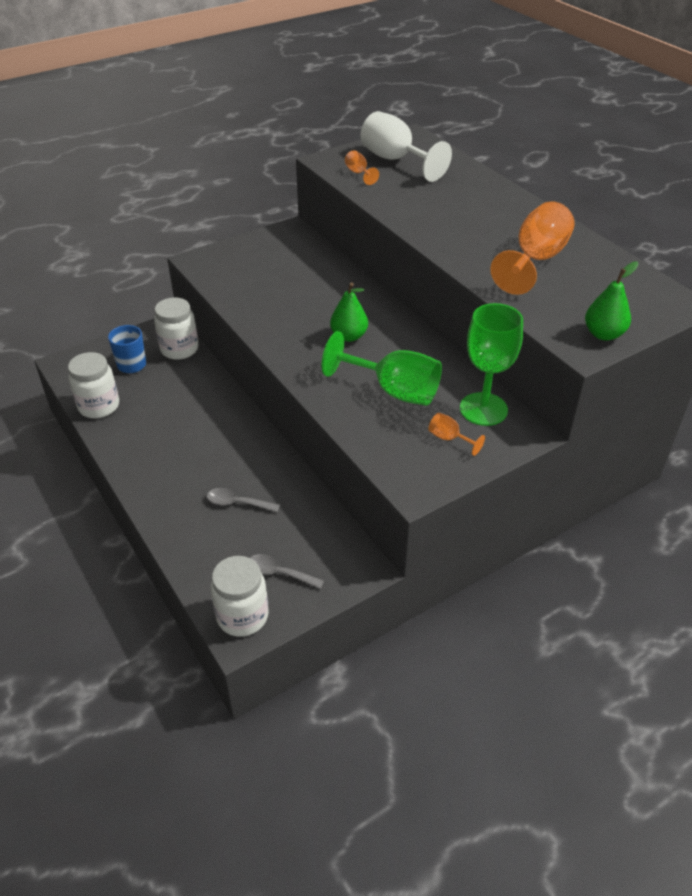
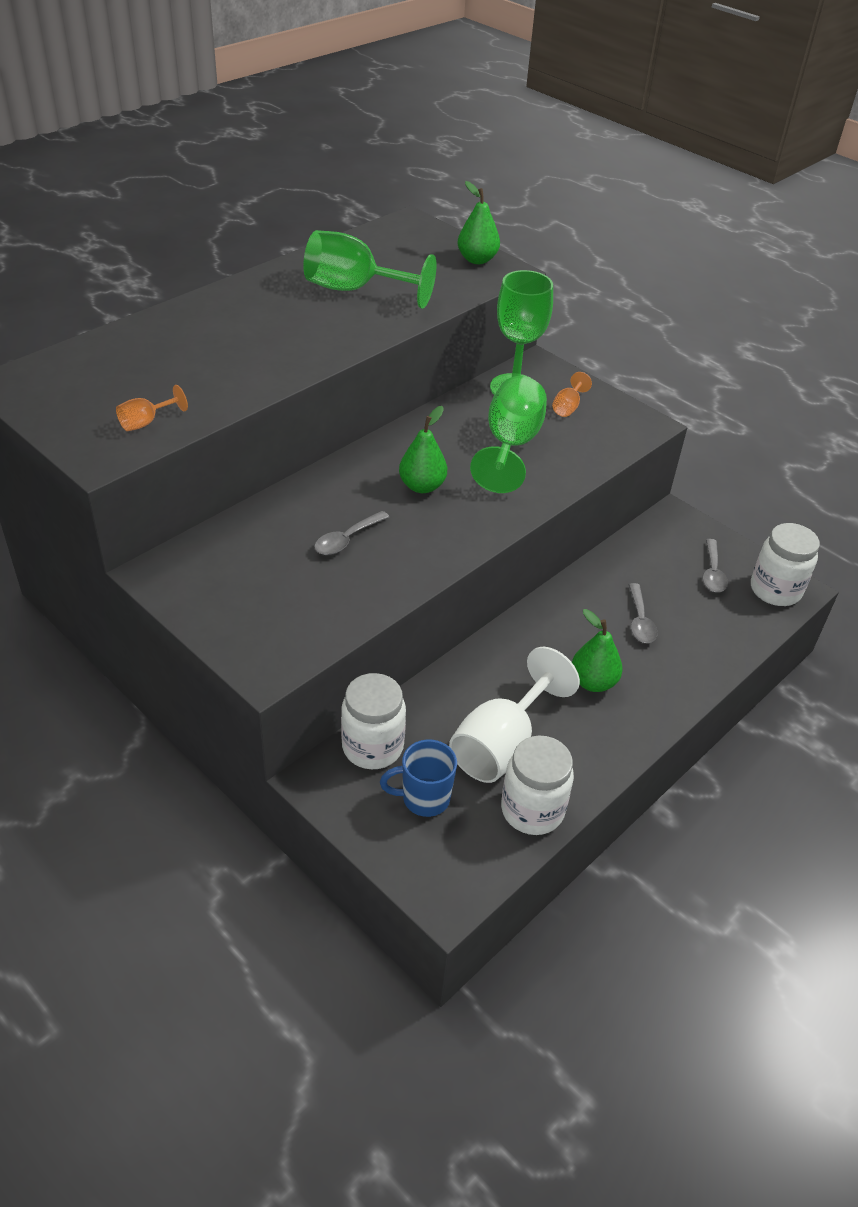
camera: 105 degrees left, 0 degrees up
white goblet [361,111,452,182] -> white goblet moved to [449,647,580,783]
orange goblet [490,201,575,295] -> green goblet [303,230,436,309]
none -> grey spoon [314,511,389,555]
none -> green pear [572,609,623,692]

